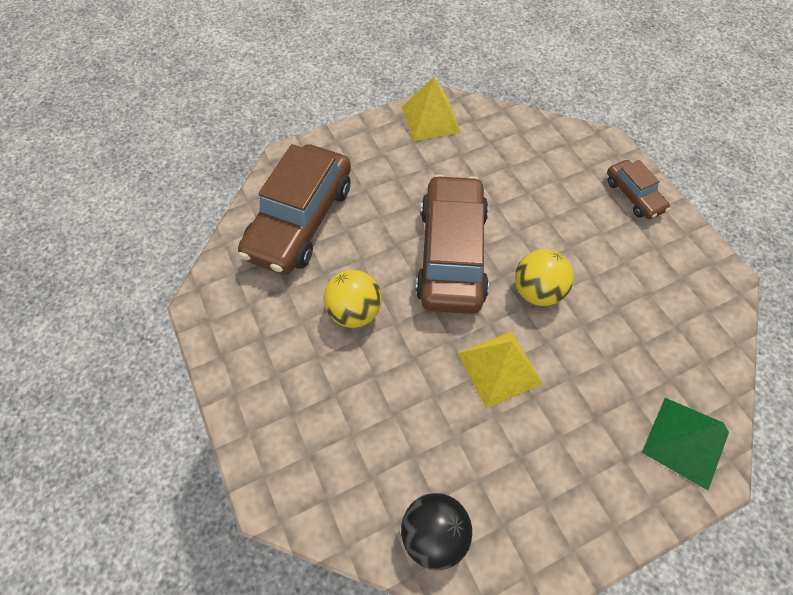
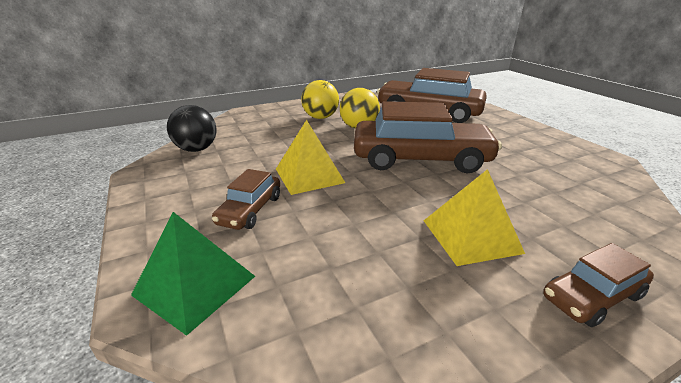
camera: 90 degrees right, 30 degrees down
yellow pyramid [402,77,461,141] -> yellow pyramid moved to [424,169,525,266]
yellow ball [515,249,574,306] -> yellow ball moved to [301,80,339,119]
none -> brown car [212,169,280,230]

